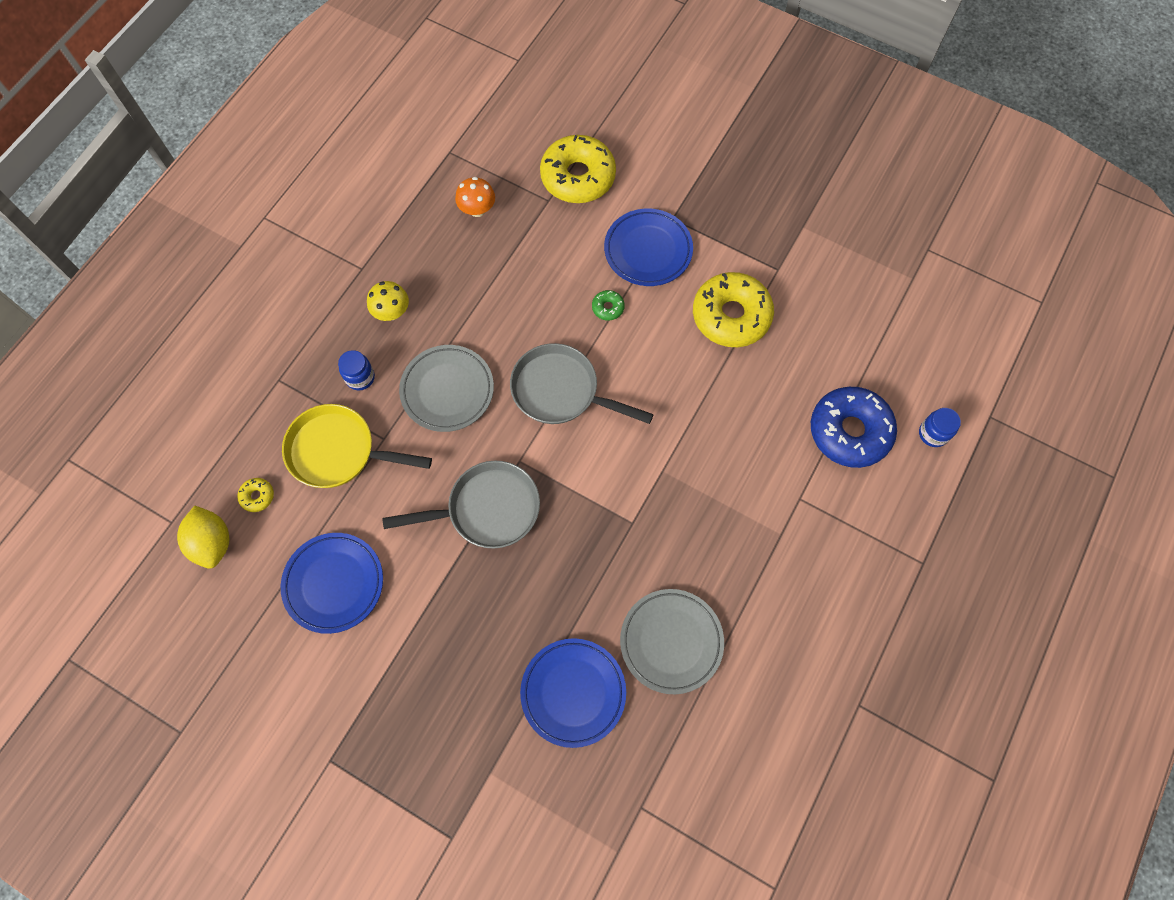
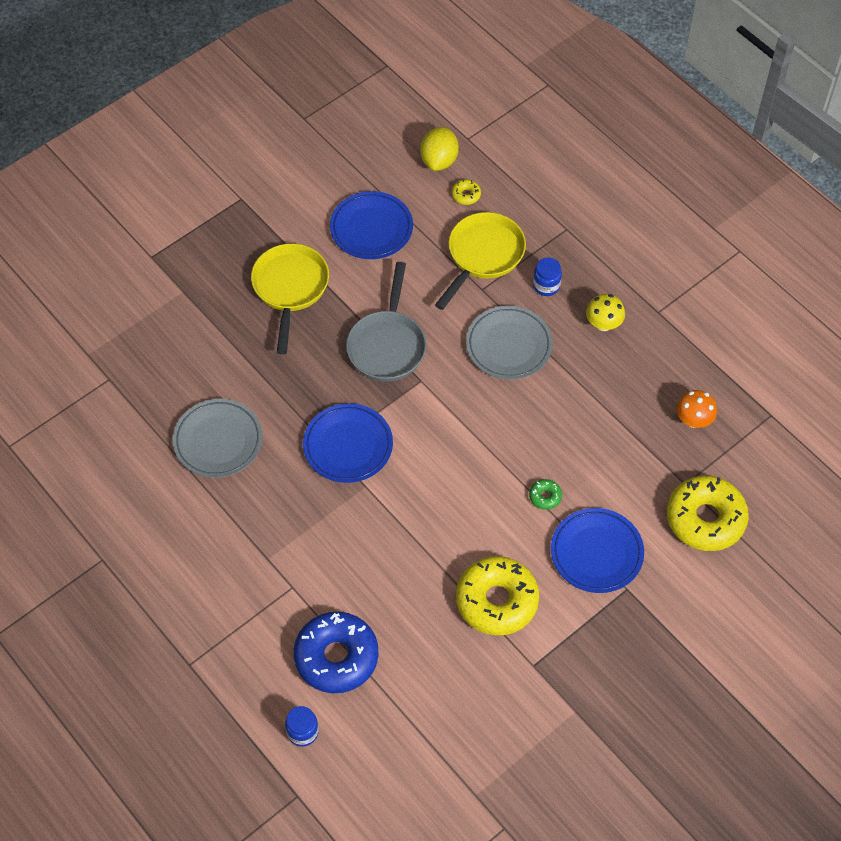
camera: 110 degrees right, 10 degrees down
yellow lemon [177,506,229,569] -> yellow lemon turned 75 degrees counterclockwise [420,127,459,171]
grey pan [510,343,654,424] -> none
blue plate [520,638,626,748] -> blue plate moved to [303,403,393,483]
none -> yellow pan [251,243,329,354]

